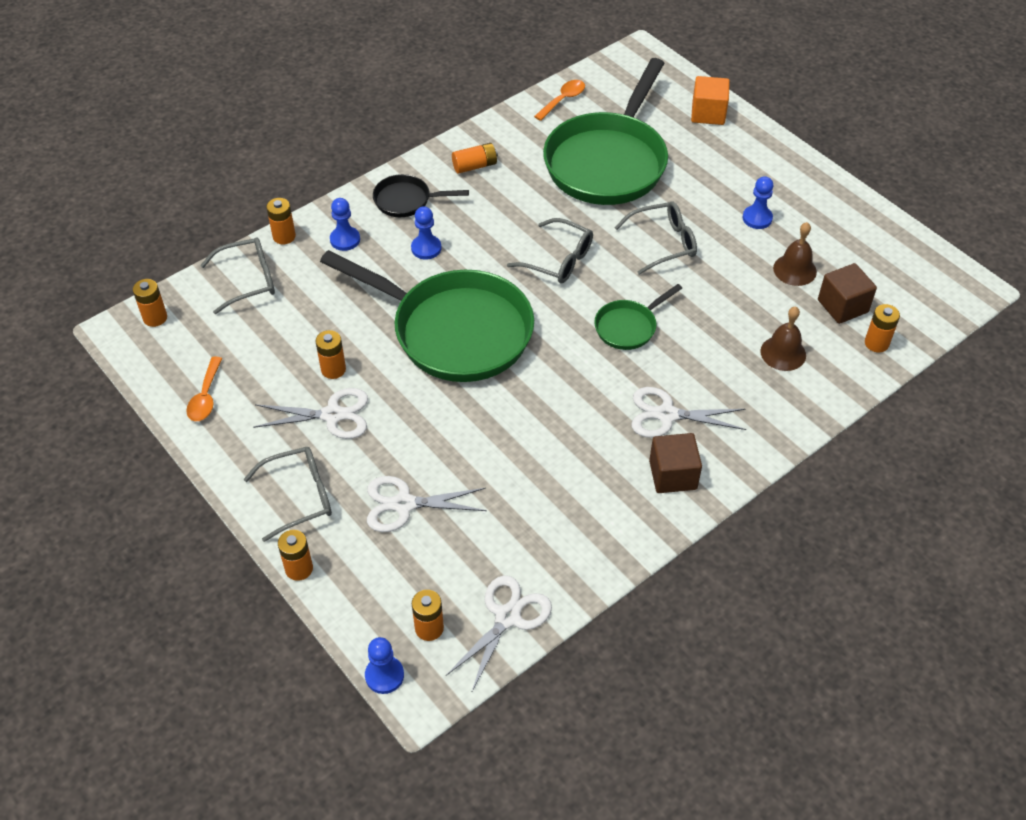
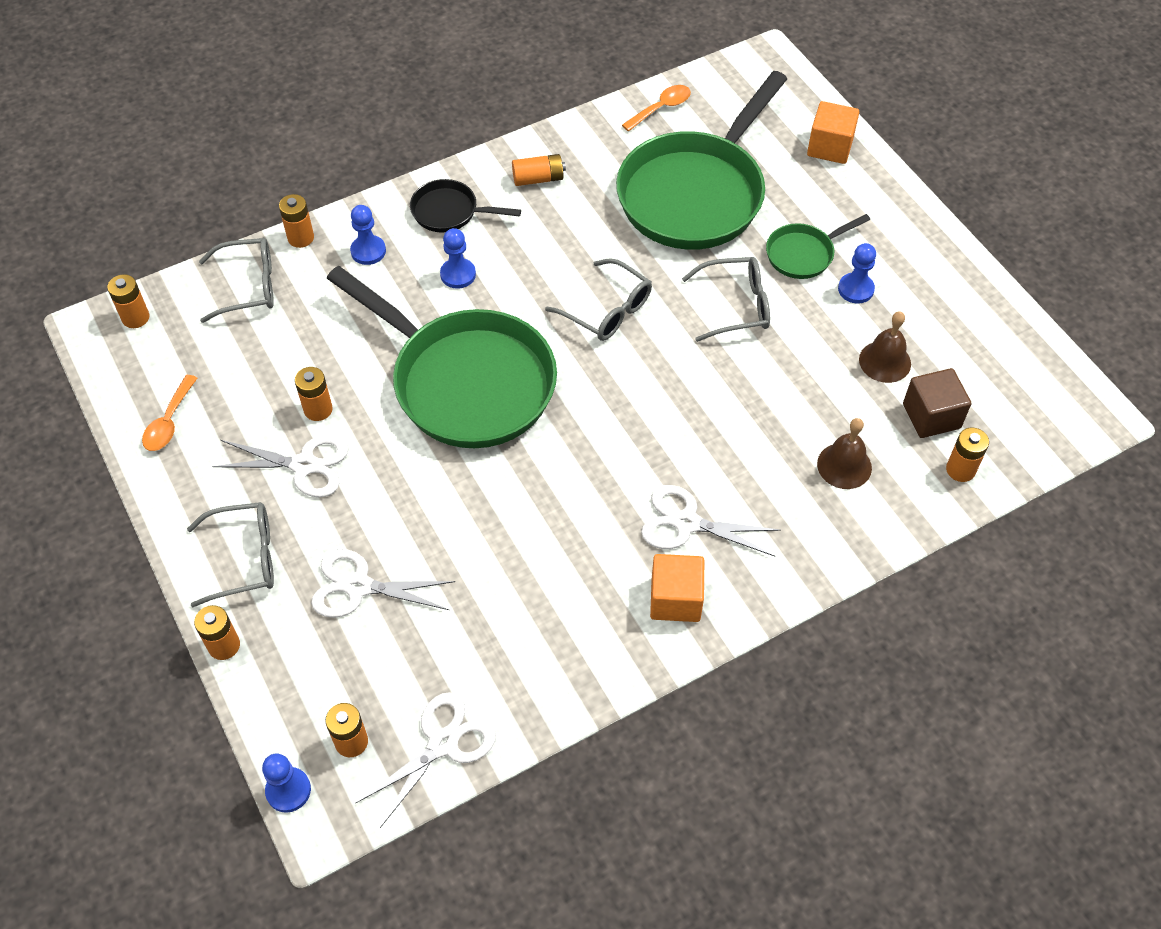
camera: 10 degrees right, 5 degrees up
green pan [594,284,682,350] -> green pan moved to [766,214,870,279]
brown cube [649,433,702,493] -> orange cube [650,554,704,622]

